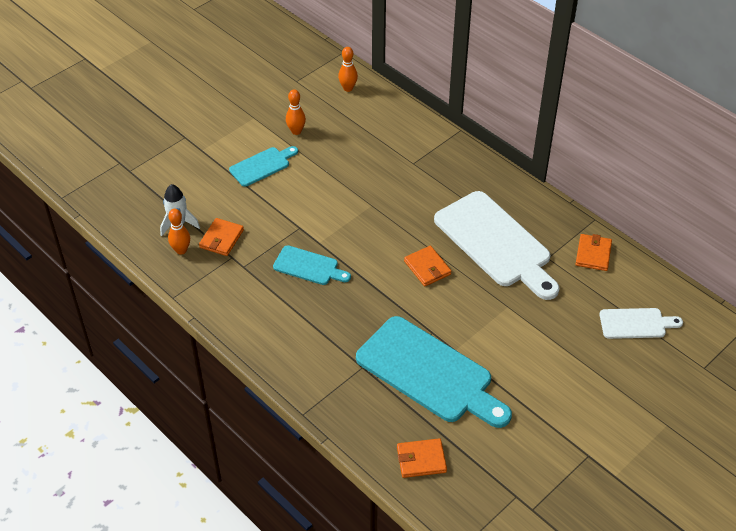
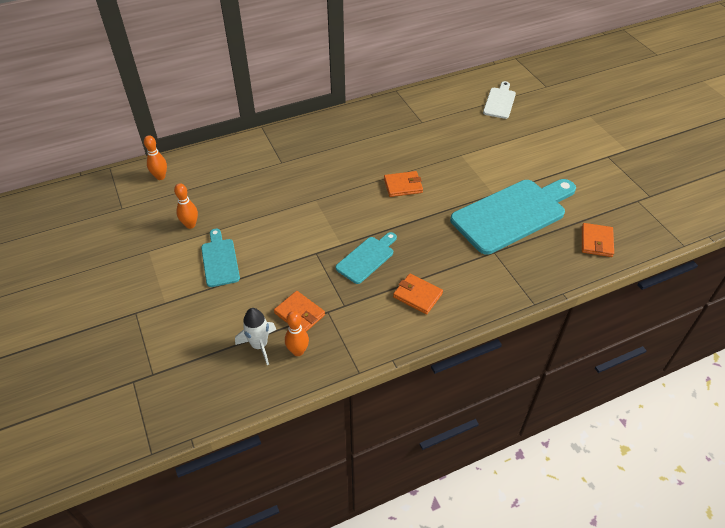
camera: 70 degrees left, 0 degrees up
white cutting board [434,191,560,300] -> none
orange wallet [576,234,612,271] -> orange wallet moved to [393,274,443,314]

